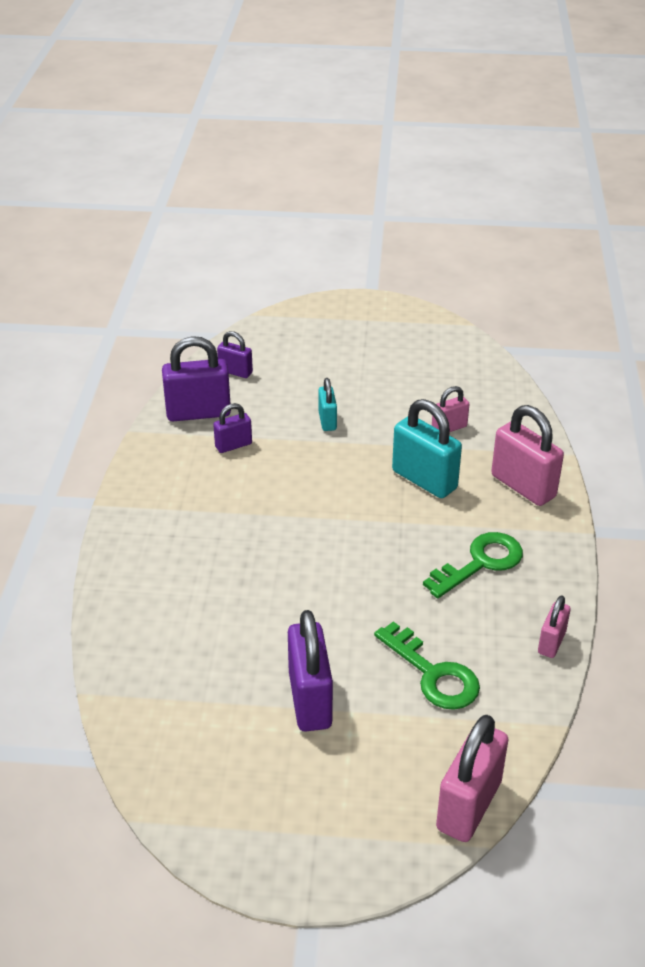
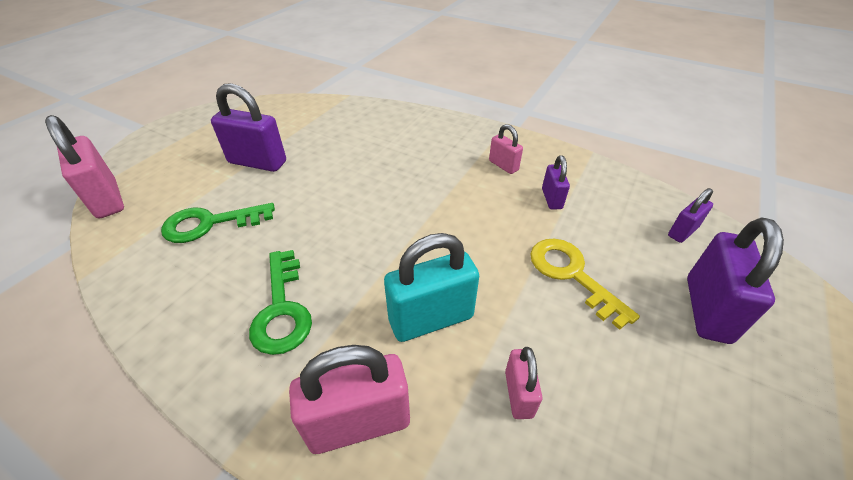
camera: 115 degrees right, 5 degrees up
purple padlock [162,336,231,421] -> purple padlock moved to [687,217,784,344]
turquoise padlock [318,378,337,431] -> yellow key [530,239,640,330]
pink padlock [538,595,571,658] -> pink padlock moved to [489,124,523,174]

